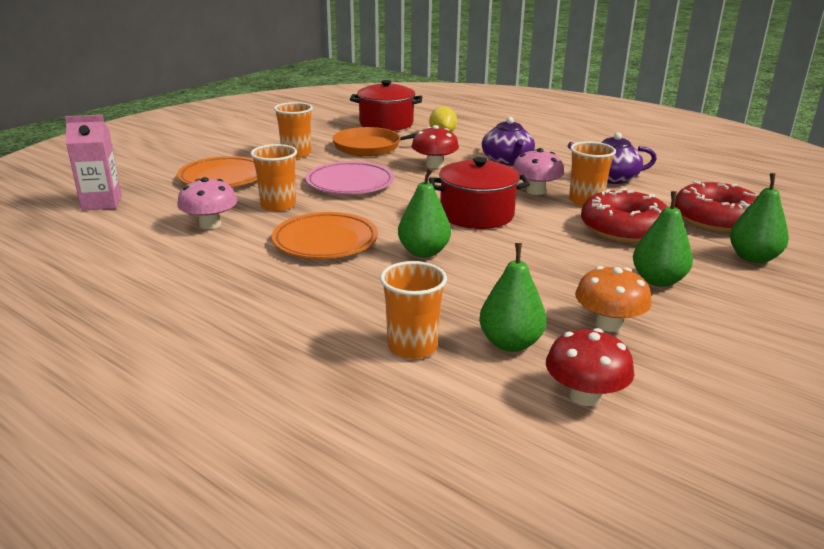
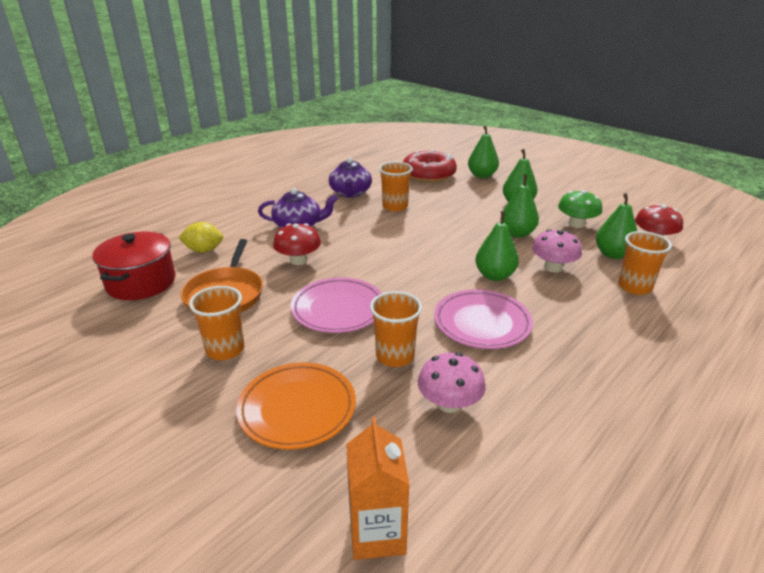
camera: 85 degrees left, 5 degrees up
pink carton [65,115,122,211] -> orange carton [346,417,410,560]
orange plate [272,212,378,259] -> pink plate [434,289,533,349]
red pot [429,157,530,229] -> none
pink mushroom [513,148,564,195] -> pink mushroom moved to [532,229,582,272]
orange mushroom [575,266,652,332] -> green mushroom [558,190,602,228]
red donut [581,188,668,244] -> none
none -> green pear [500,175,539,238]

